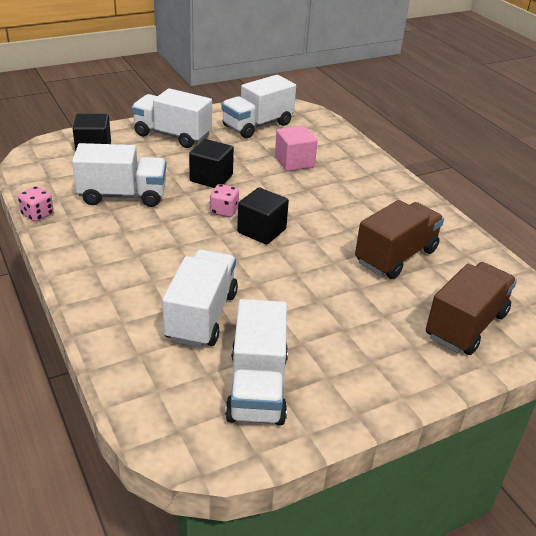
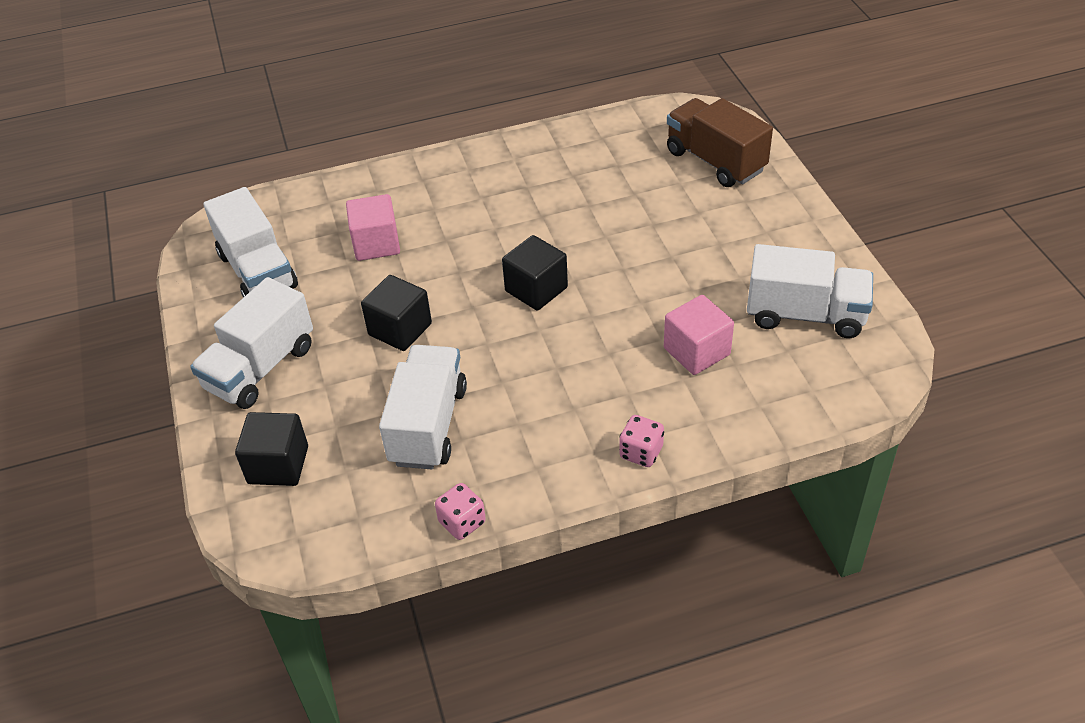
camera: 75 degrees left, 10 degrees up
white truck [162,249,238,348] -> pink cube [664,295,734,375]
pink dice [210,184,239,217] -> pink dice moved to [619,415,664,467]
brown truck [355,200,444,279] -> none

